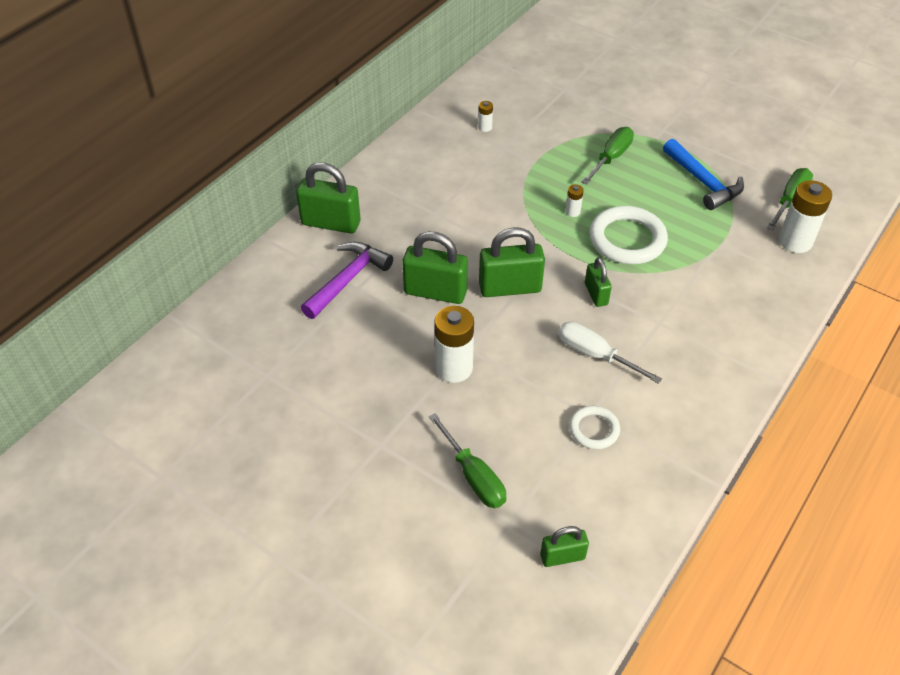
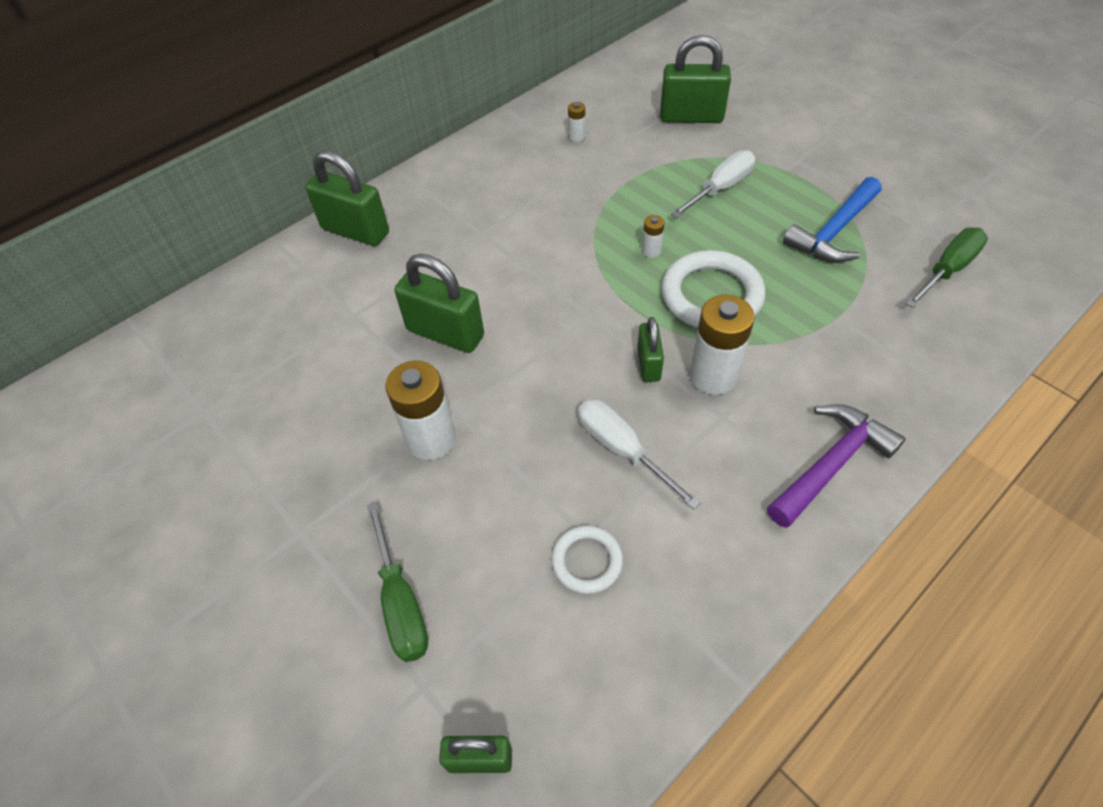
camera: 15 degrees right, 5 degrees up
purple hammer [301,242,393,319] -> purple hammer moved to [767,404,906,528]
green padlock [479,227,545,297] -> green padlock moved to [660,35,731,123]
green screwdriver [582,127,634,184] -> white screwdriver [671,150,755,218]
blue hammer [663,139,744,210] -> blue hammer turned 60 degrees clockwise [783,177,882,263]
white battery [779,180,832,253] -> white battery moved to [690,295,755,395]

